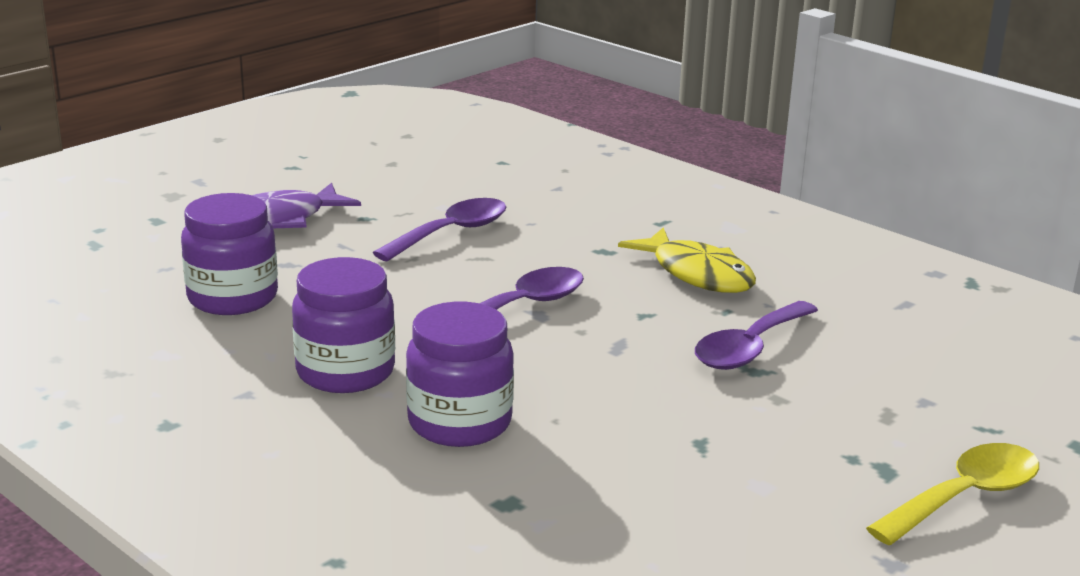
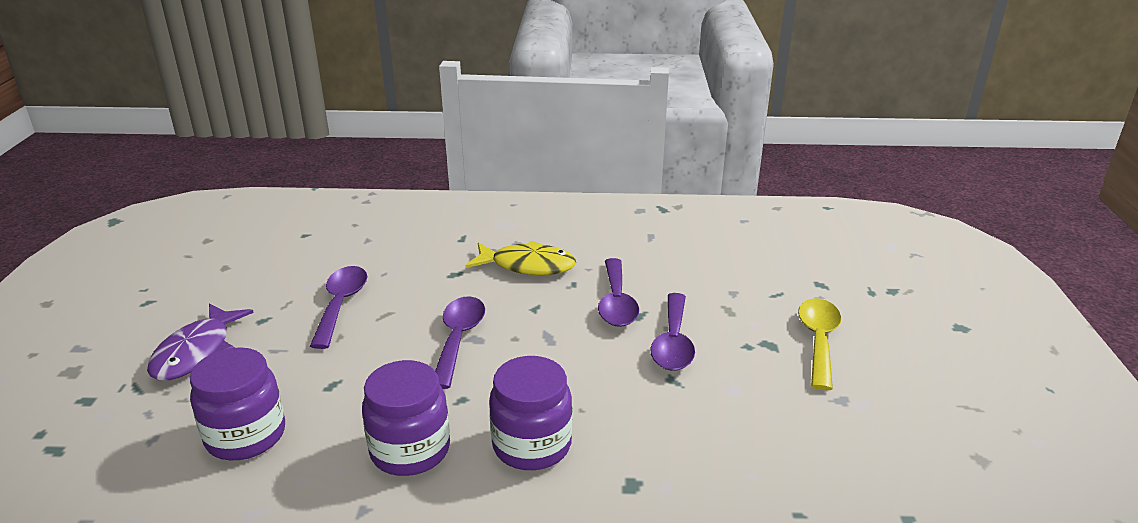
camera: 40 degrees left, 5 degrees up
none -> purple spoon [650,293,695,371]

